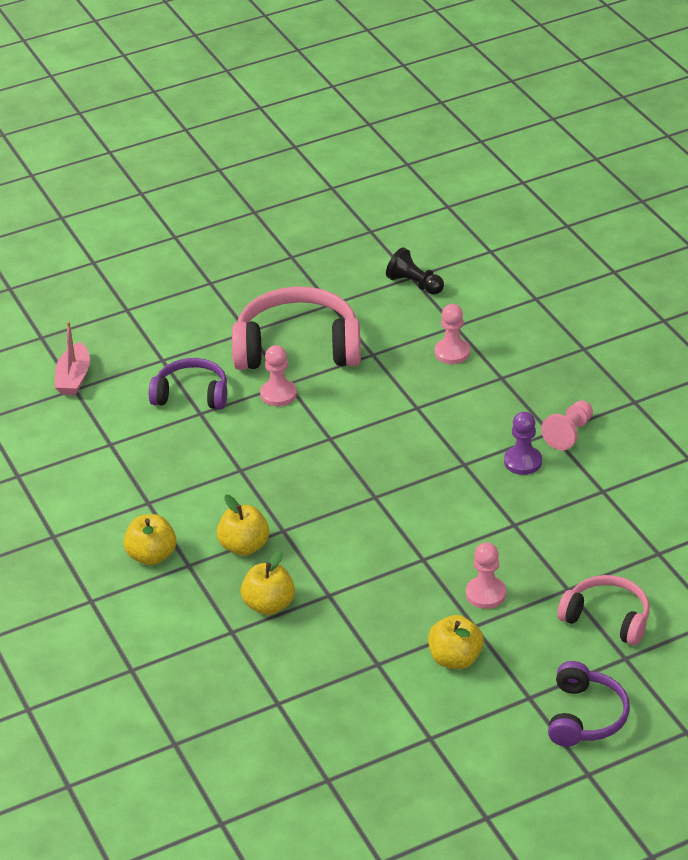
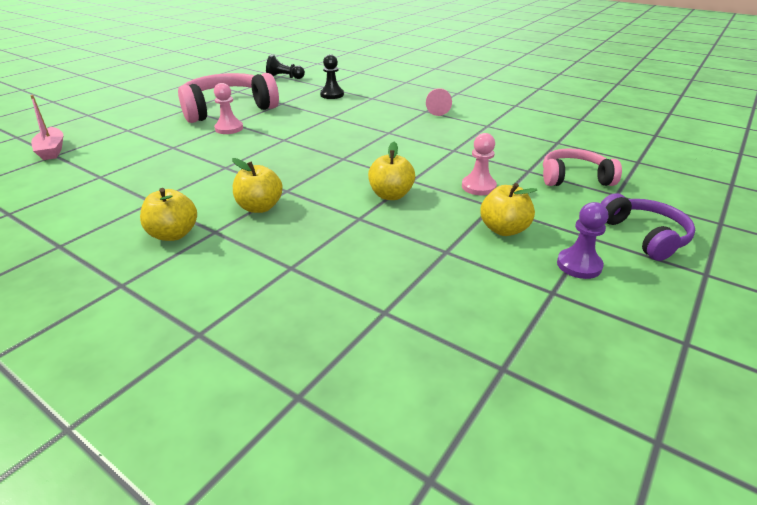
camera: 30 degrees left, 5 degrees down
purple headphones [149,358,227,409] -> none
yellow apple [241,550,295,615] -> yellow apple moved to [368,142,415,200]
pink pawn [435,304,470,364] -> black pawn [320,54,344,99]
purple pawn [504,411,542,475] -> purple pawn moved to [557,202,608,279]

